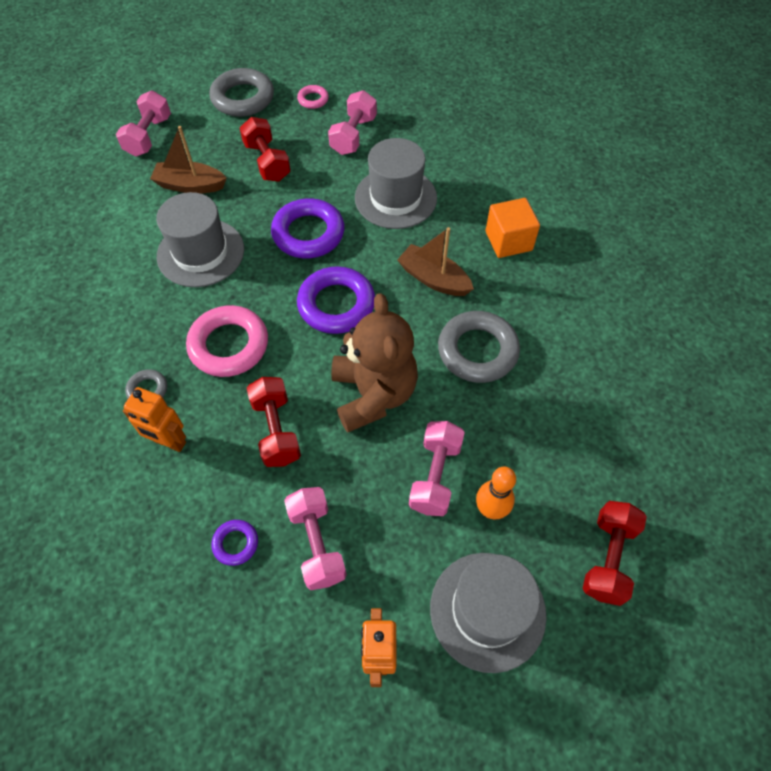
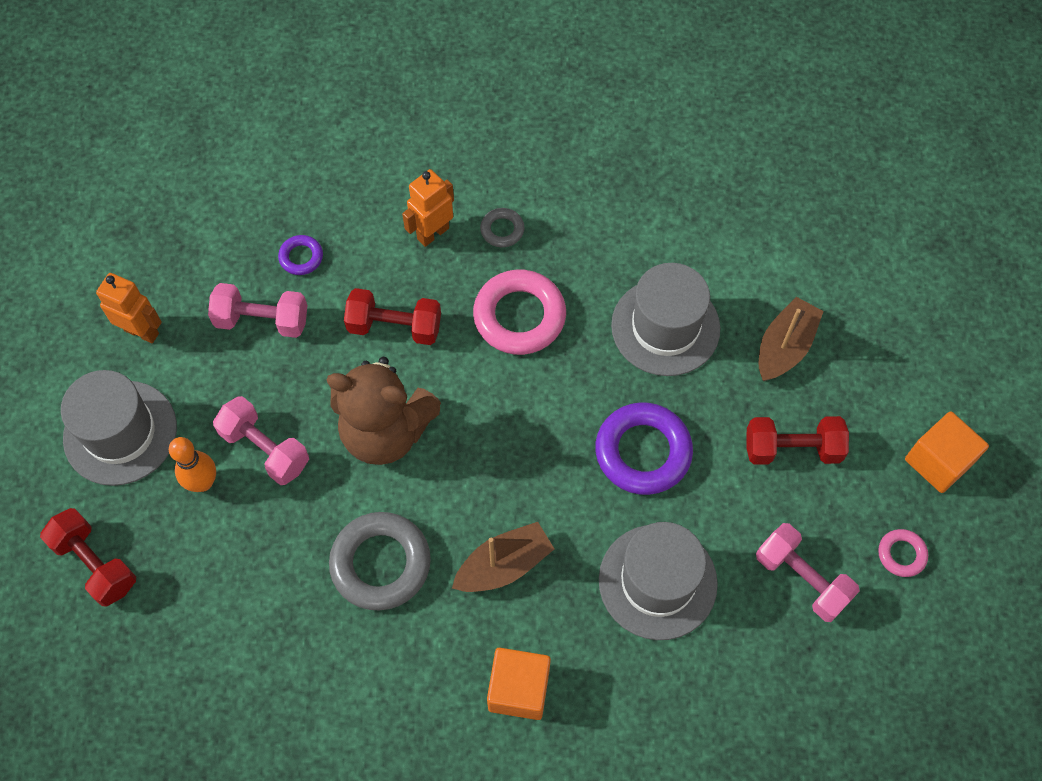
camera: 115 degrees right, 5 degrees up
pink dumbbell [116,90,171,157] -> none
grey ring [209,68,274,117] -> orange cube [905,411,989,493]
purple ring [297,266,375,334] -> none

